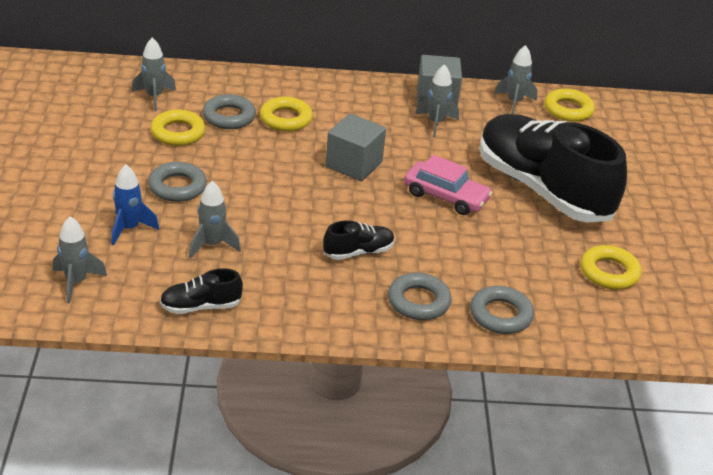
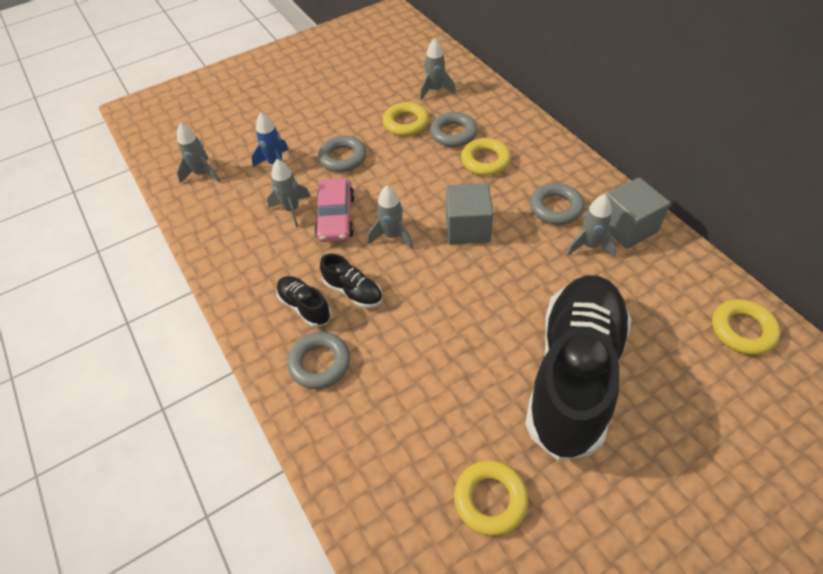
camera: 65 degrees right, 15 degrees up
black shoe [160,268,243,314] -> black shoe moved to [276,276,331,327]
pink car [404,155,492,215] -> pink car moved to [315,178,355,242]
grey ring [470,286,534,334] -> grey ring moved to [530,183,584,225]
grey rocket [495,45,538,114] -> grey rocket moved to [367,185,413,249]

